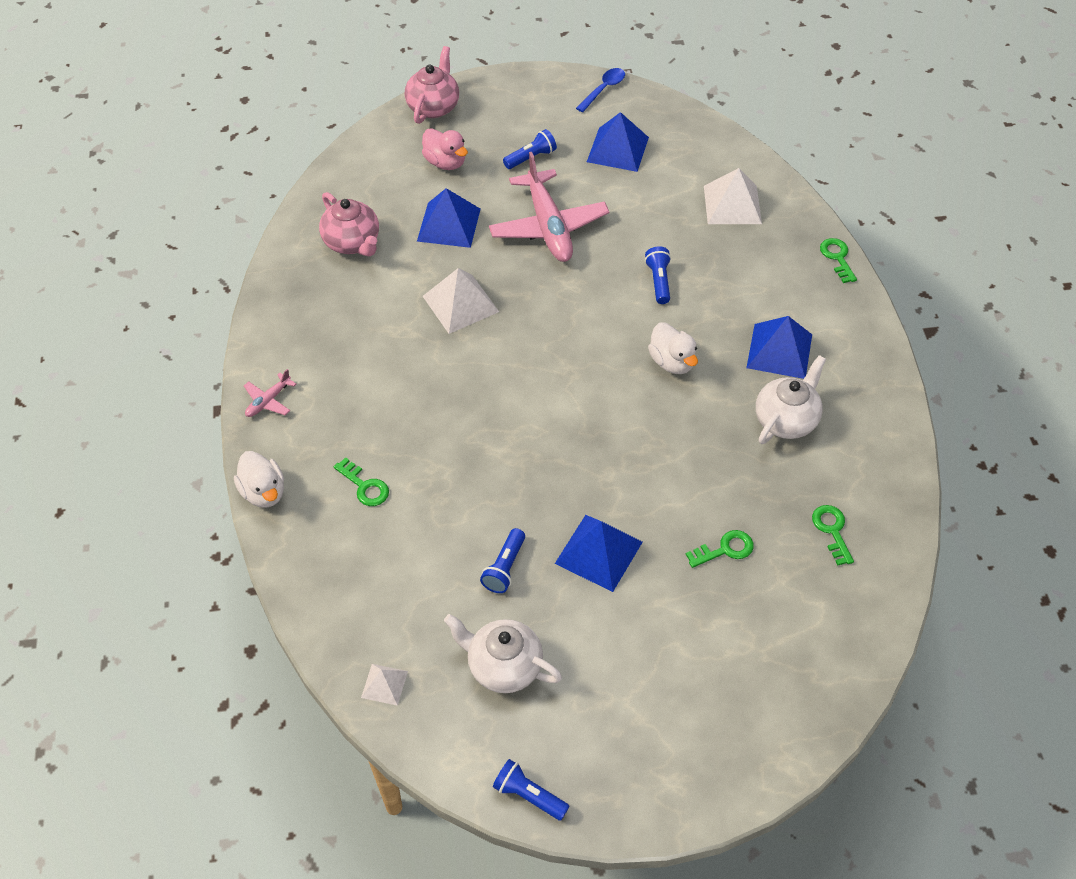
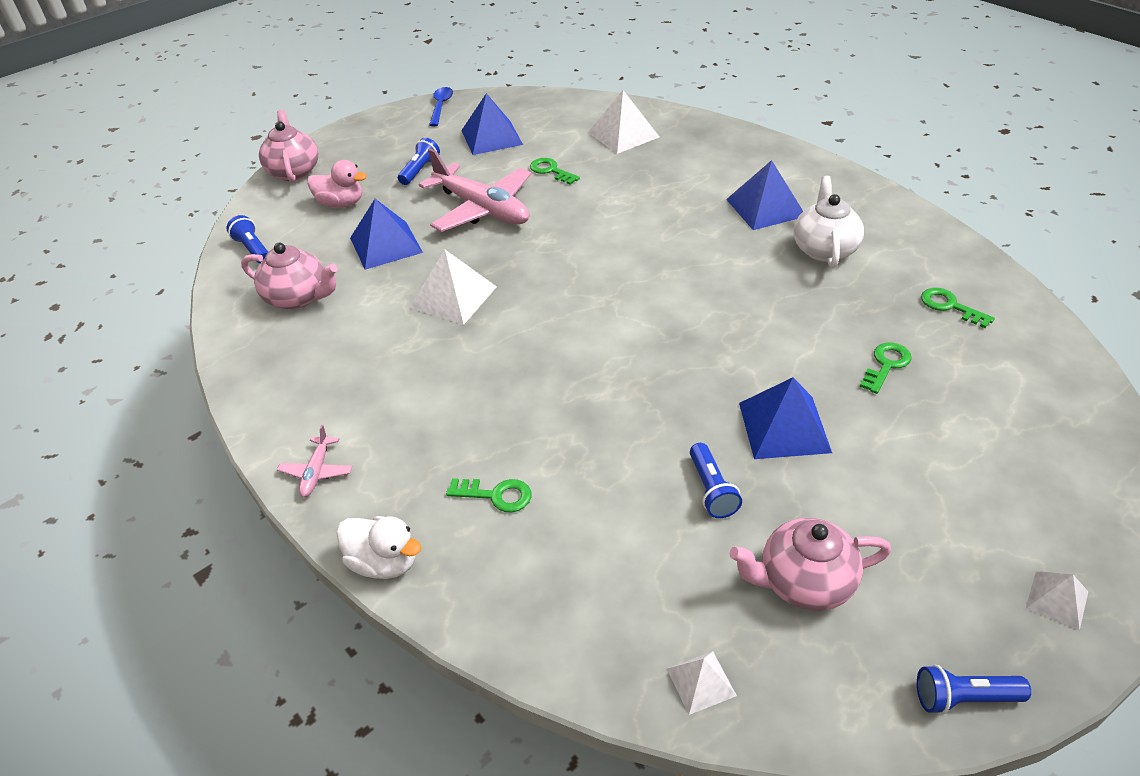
camera: 30 degrees left, 10 degrees down
white teapot [444,614,562,693] -> pink teapot [729,518,891,611]
blue flashlight [645,246,671,304] -> blue flashlight moved to [227,215,268,264]
white duck [648,322,698,374] -> none
green key [820,238,857,283] -> green key moved to [530,158,580,185]
none -> white pyramid [1026,571,1088,630]

